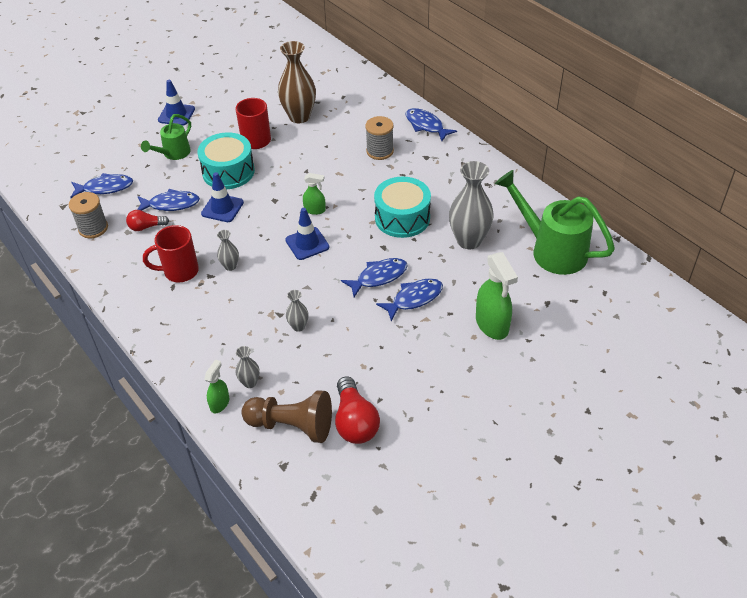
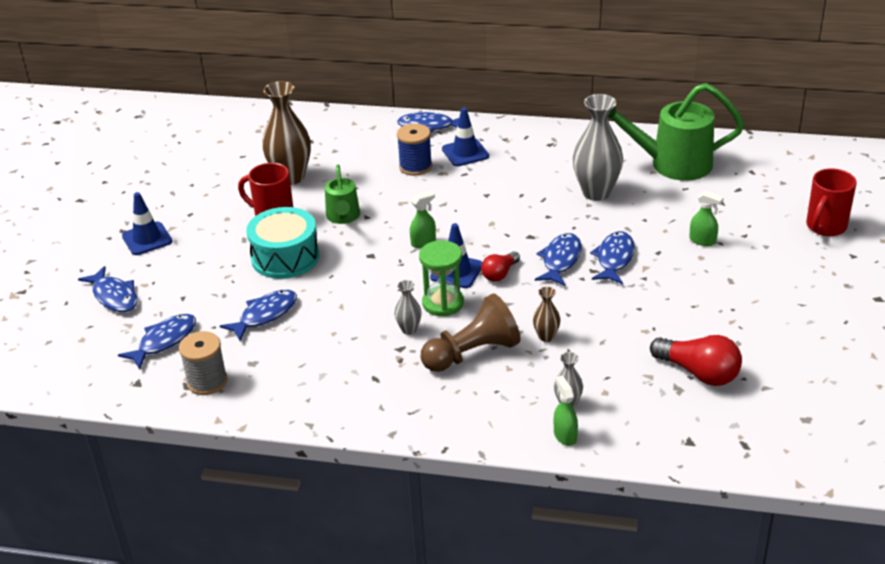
camera: 40 degrees left, 10 degrees down
red light bulb [126,210,169,231] -> red light bulb moved to [481,251,520,281]
green watering can [141,114,191,160] -> green watering can moved to [325,165,360,224]
red mug [143,225,199,283] -> red mug moved to [806,168,857,236]
blue traffic cone [201,172,244,222] -> blue traffic cone moved to [442,108,489,166]
brown pawn [241,390,332,443] -> brown pawn moved to [421,294,520,372]
grey vase [286,290,309,332] -> brown vase [533,287,560,342]
grey spool [365,116,394,160] -> blue spool [397,124,432,176]
turquoise drum [374,176,431,238] -> none
green spray bottle [476,252,518,340] -> green spray bottle [689,191,724,246], size x0.55
none -> blue fish [78,266,138,312]
none -> green hourglass [419,240,464,317]

